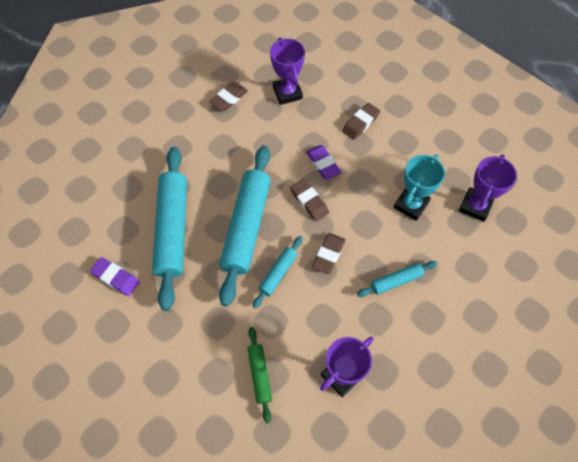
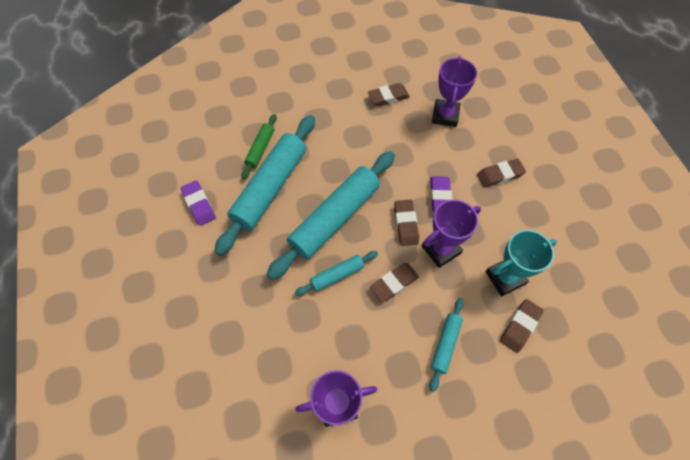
camera: 30 degrees right, 0 degrees up
green rolling pin [247,327,272,423] -> green rolling pin moved to [241,114,277,179]
turquoise rolling pin [357,261,438,297] -> turquoise rolling pin turned 75 degrees counterclockwise [429,298,464,392]
purple trophy [459,154,517,222] -> purple trophy moved to [422,200,481,268]
none -> brown eraser [500,299,544,353]

